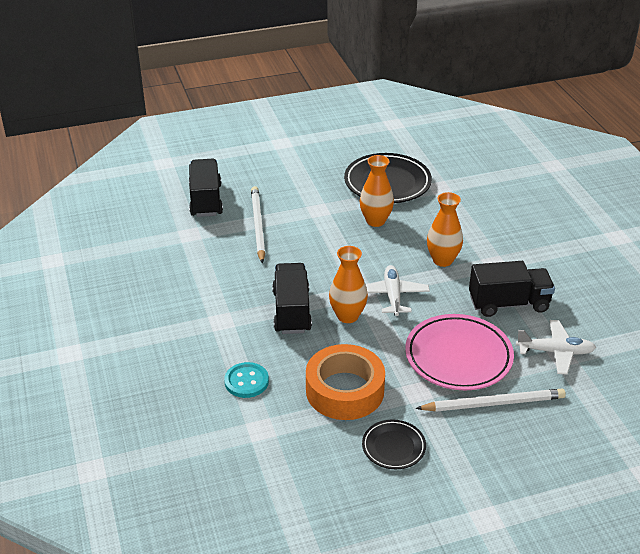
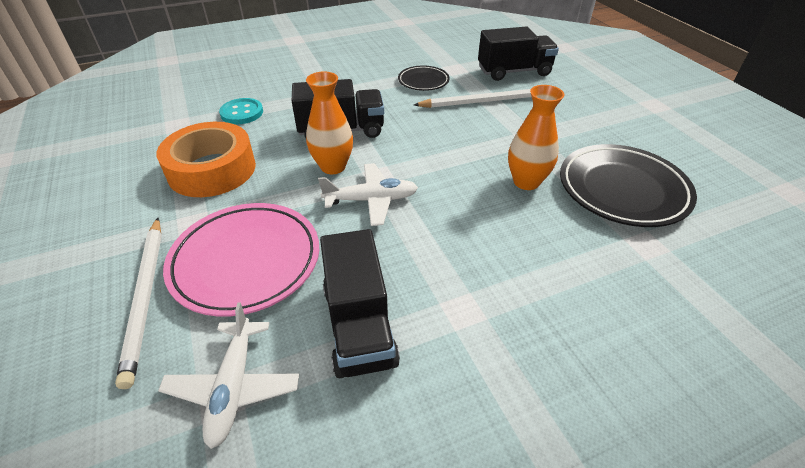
camera: 85 degrees right, 5 degrees up
black plate [362,419,426,469] -> black plate moved to [398,65,450,91]
orange vase [427,192,463,267] -> none

